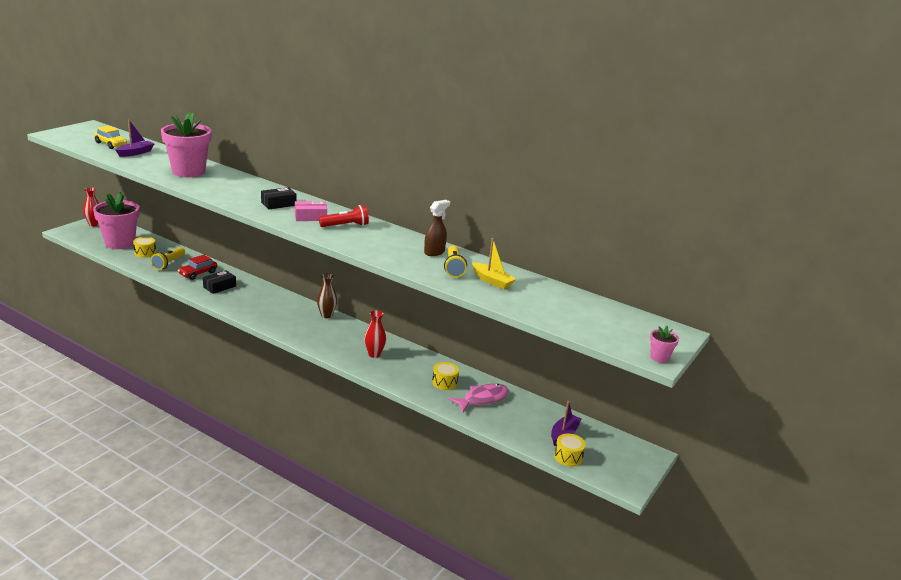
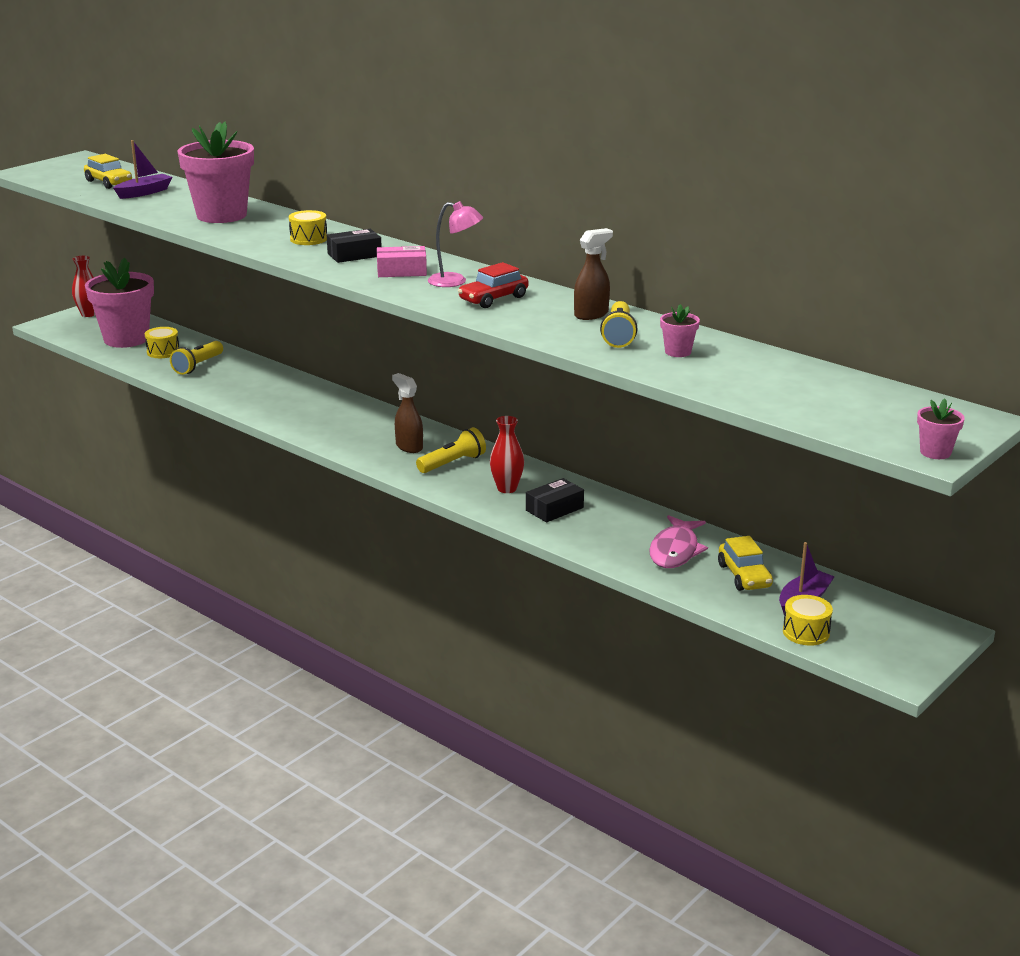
camera: 10 degrees right, 0 degrees up
red car [178,255,217,280] -> red car moved to [458,262,528,308]
black box [203,270,236,294] -> black box moved to [526,478,584,522]
brown vase [317,274,337,318] -> none
red flashlight [319,205,369,227] -> pink lamp [428,201,483,287]
yellow drum [432,362,459,390] -> yellow drum moved to [289,210,327,245]
pink fish [449,384,509,412] -> pink fish turned 135 degrees clockwise [649,515,708,568]
yellow boat [472,238,516,289] -> pink flower pot [660,304,700,357]
none -> brown spray bottle [392,373,423,453]
none -> yellow flashlight [416,427,486,473]
none -> yellow car [718,536,773,591]

